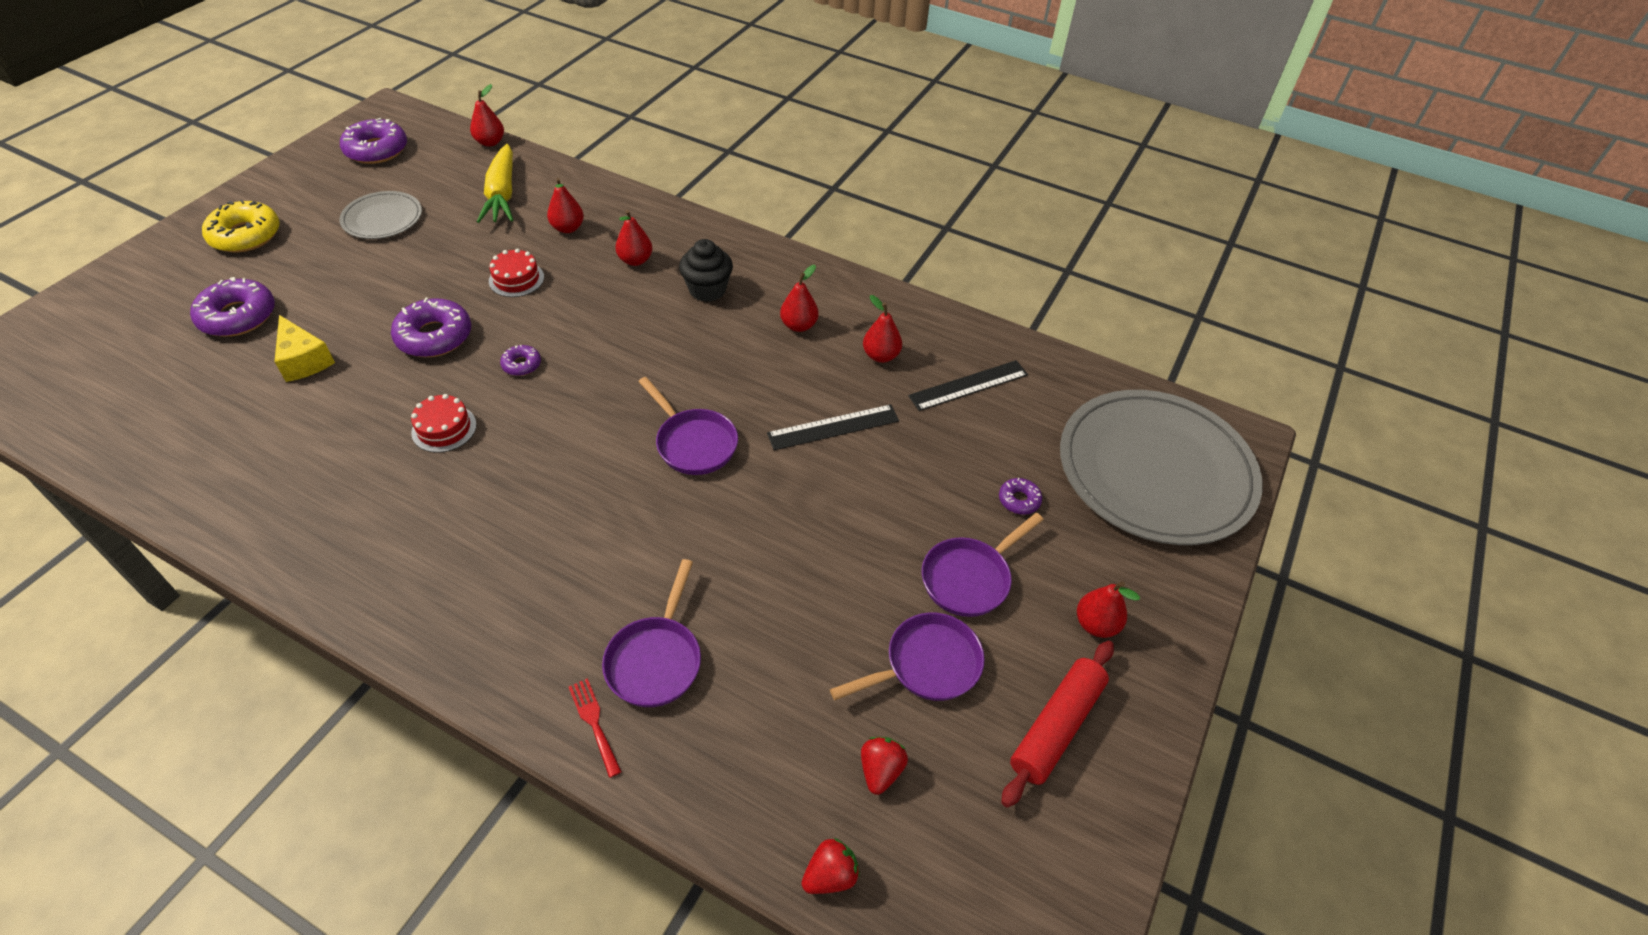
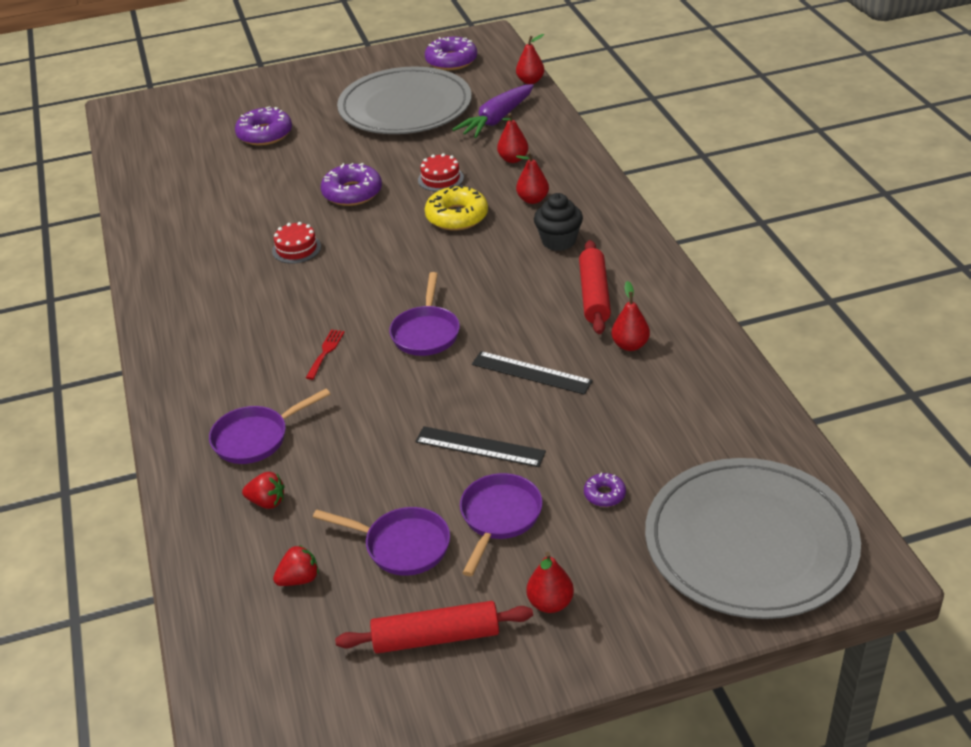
camera: 50 degrees right, 10 degrees down
yellow donut [202,200,280,252] -> yellow donut moved to [425,185,488,230]
yellow cheese [275,315,335,382] -> none
grey plate [339,191,422,239] -> grey plate [337,66,472,134], size x2.09
yellow carrot [477,144,513,223] -> purple carrot [452,84,534,138]
purple donut [500,345,541,376] -> none
red fork [569,678,622,778] -> red fork moved to [306,329,345,380]
red pear [780,265,819,332] -> red rolling pin [579,240,611,334]
red strawberry [801,838,860,894] -> red strawberry moved to [242,472,284,509]
black ruler [908,360,1028,411] -> black ruler moved to [415,426,546,467]
purple pan [922,513,1044,617] -> purple pan turned 105 degrees clockwise [460,473,543,576]

